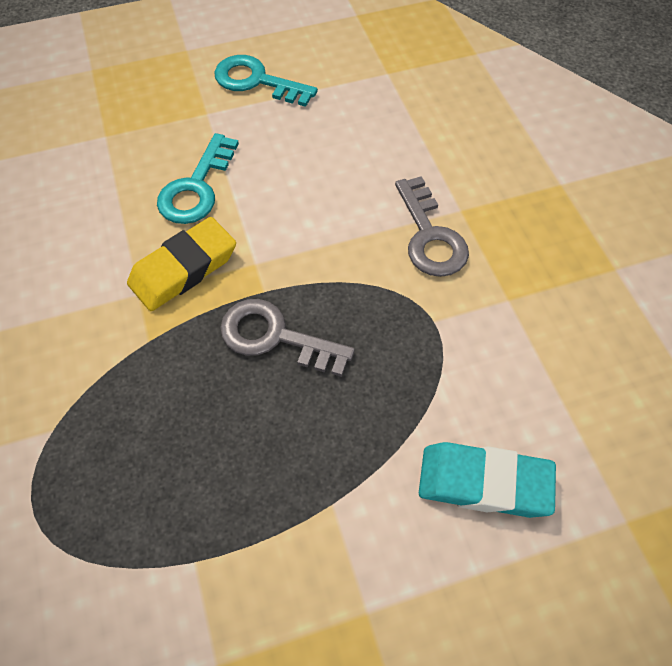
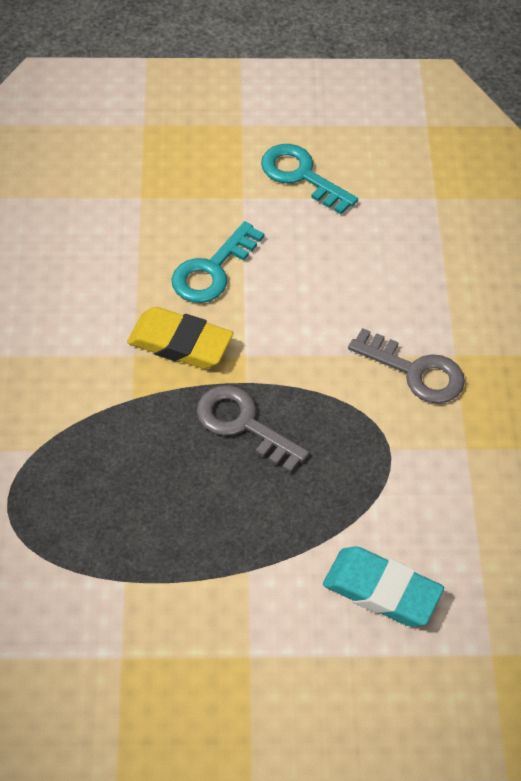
camera: 15 degrees right, 5 degrees down
yellow eraser [127,217,236,311] -> yellow eraser turned 45 degrees clockwise [127,307,233,369]
grey key [395,176,469,277] -> grey key turned 60 degrees counterclockwise [348,328,465,404]

